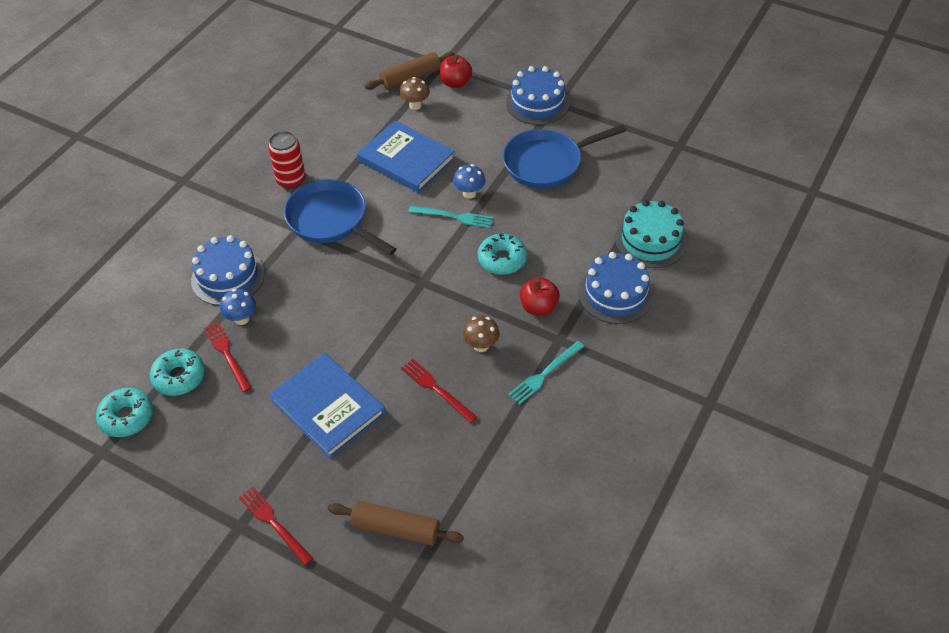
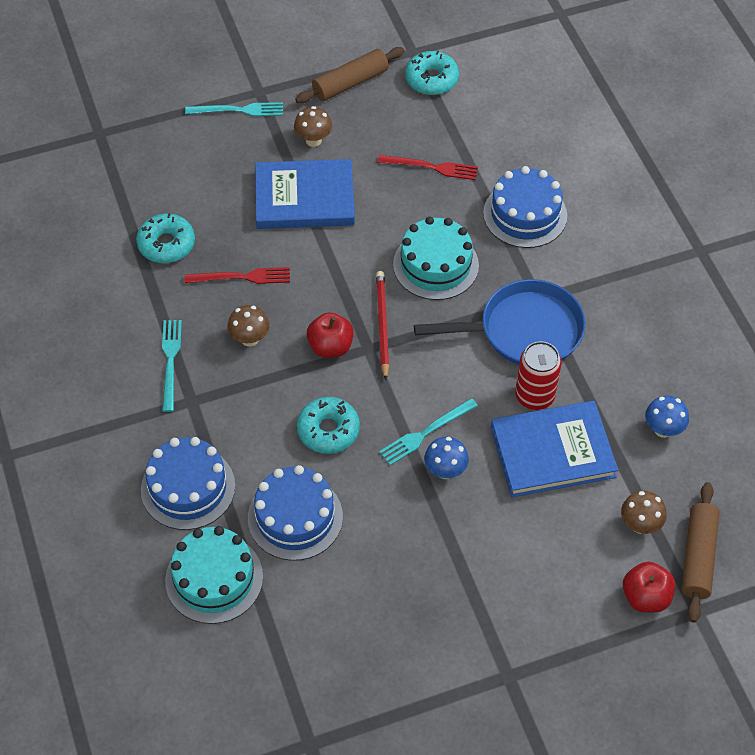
camera: 130 degrees right, 5 degrees up
turquoise donut [150,349,205,396] -> turquoise donut moved to [136,213,195,263]
blue mushroom [220,289,256,325] -> blue mushroom moved to [645,395,689,438]
red fork [239,487,314,566] -> turquoise fork [185,102,283,116]
red can [268,131,306,189] -> red can moved to [515,341,562,410]
brown rolling pin [328,501,464,546] -> brown rolling pin moved to [295,47,404,103]
blue pan [503,124,627,188] -> none
blue cake [506,66,570,125] -> blue cake moved to [248,465,343,561]
red apple [520,277,560,316] -> red apple moved to [307,312,354,358]
none -> brown mushroom [294,106,332,147]
none -> red pencil [376,271,389,380]
none -> turquoise cake [393,217,479,300]

